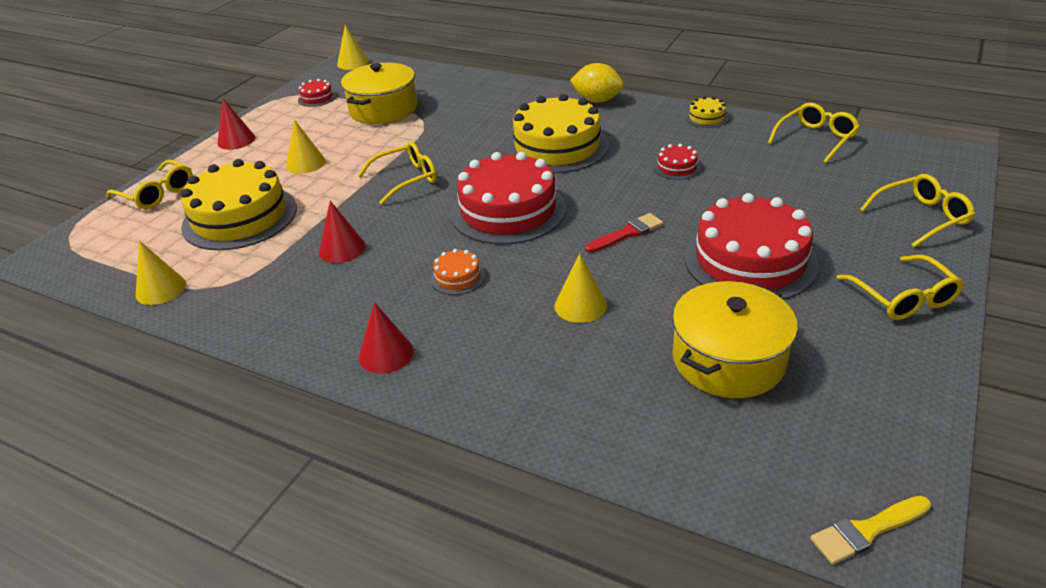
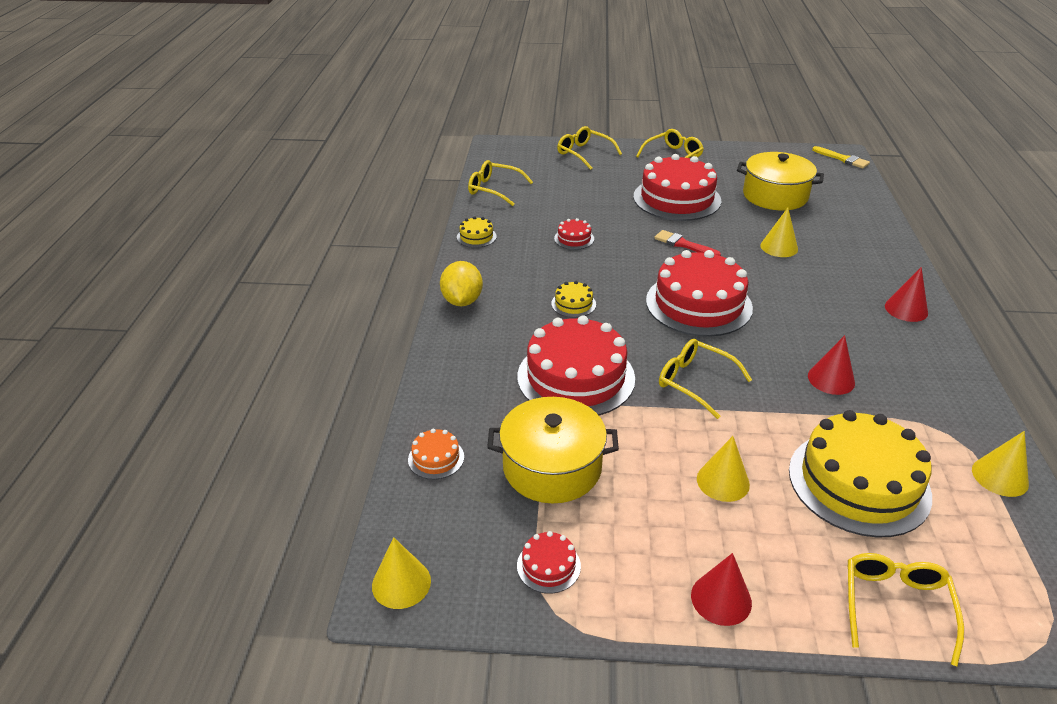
camera: 115 degrees left, 0 degrees up
orange cake [431,249,485,295] -> orange cake moved to [408,429,464,479]
yellow cake [506,94,609,173] -> yellow cake [551,281,596,318], size x0.43
none -> red cake [517,316,635,416]

